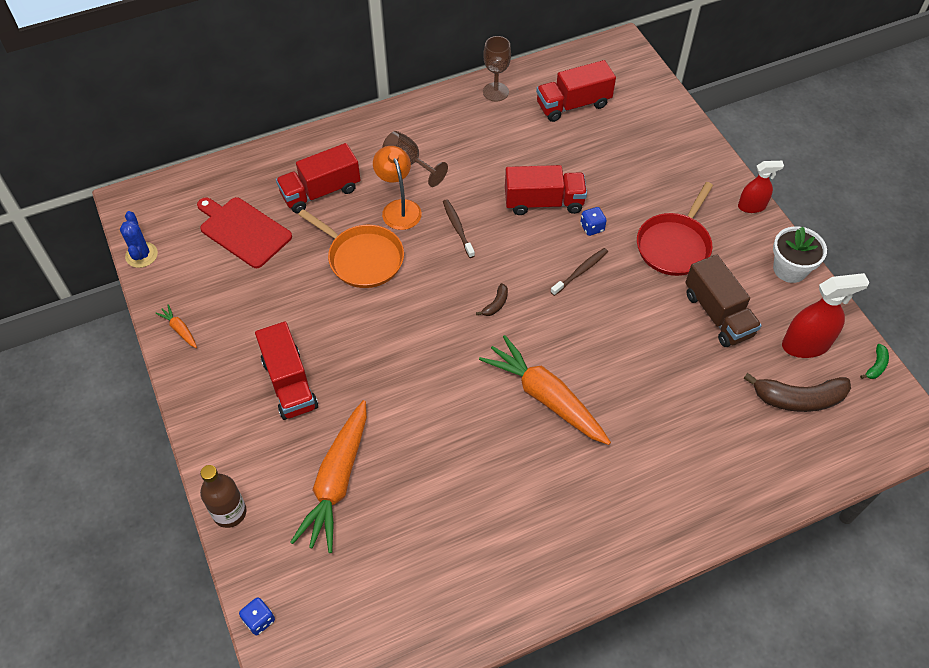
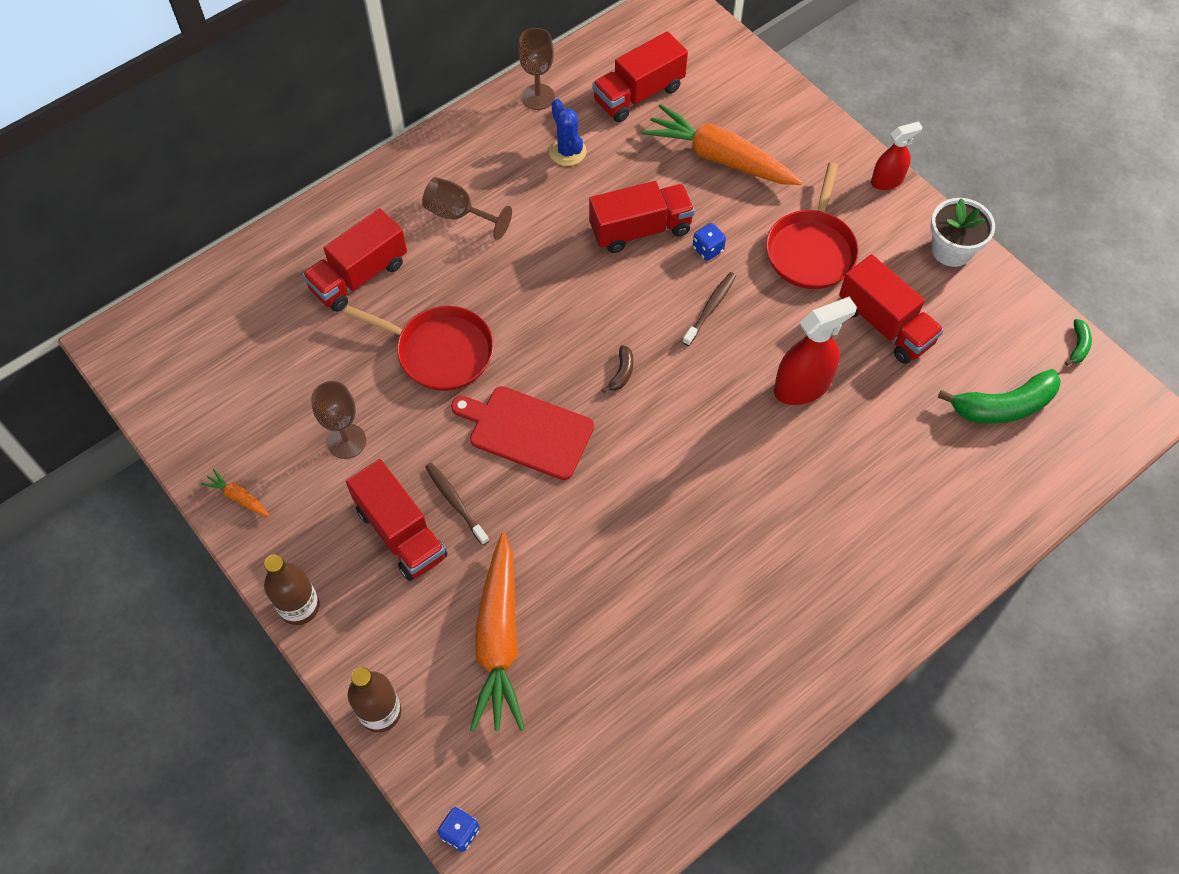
camera: 15 degrees left, 5 degrees up
blue cactus [120,211,158,268] -> blue cactus moved to [549,99,587,166]
red cutting board [197,197,292,268] -> red cutting board moved to [451,386,594,480]
orange pan [298,209,404,288] -> red pan [344,306,494,391]
orange lamp [373,146,422,230] -> none
brown toothbrush [443,199,475,258] -> brown toothbrush moved to [425,463,489,545]
orange carrot [479,335,611,445] -> orange carrot moved to [642,104,802,185]
brown truck [685,254,762,347] -> red truck [839,254,944,364]
brown banana [744,373,851,412] -> green banana [937,369,1061,424]
red spray bottle [782,273,870,358] -> red spray bottle moved to [774,297,857,405]
none -> brown bottle [264,554,320,625]
none -> brown goblet [311,381,366,459]

